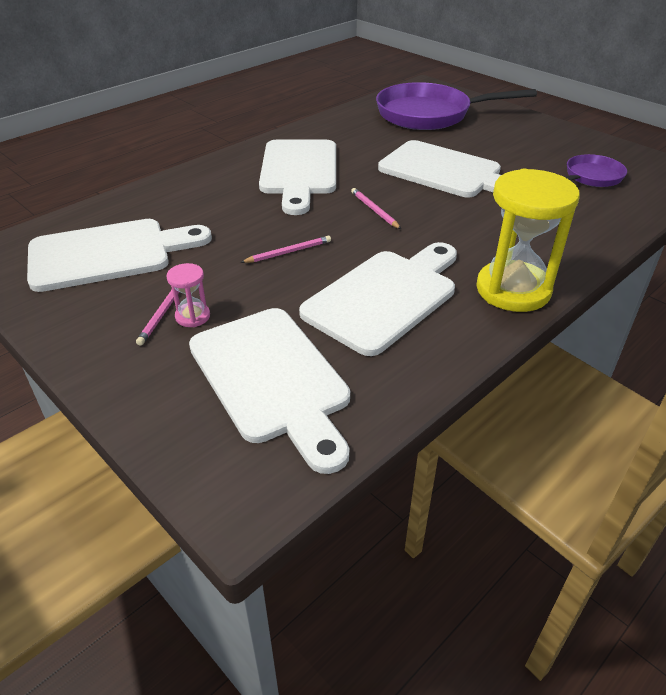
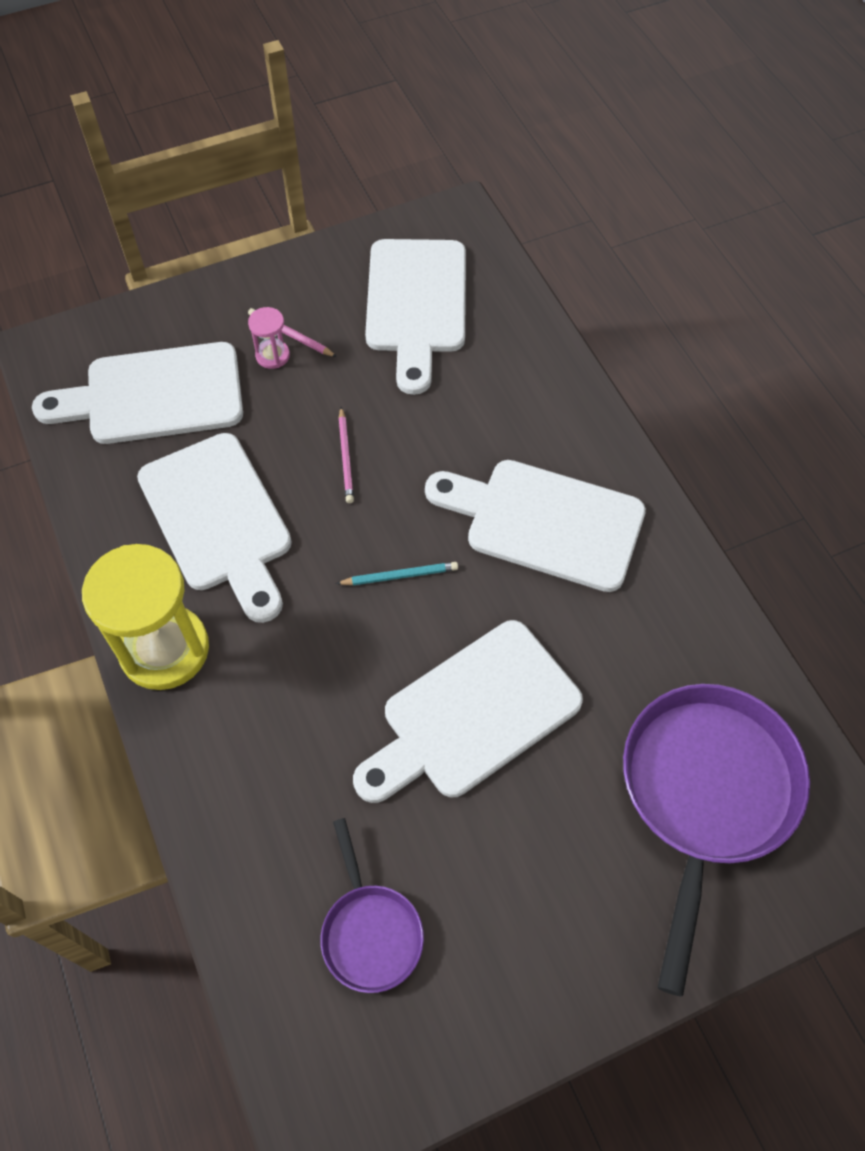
camera: 110 degrees right, 20 degrees up
pink pencil [351,188,401,229] -> turquoise pencil [336,562,458,585]

